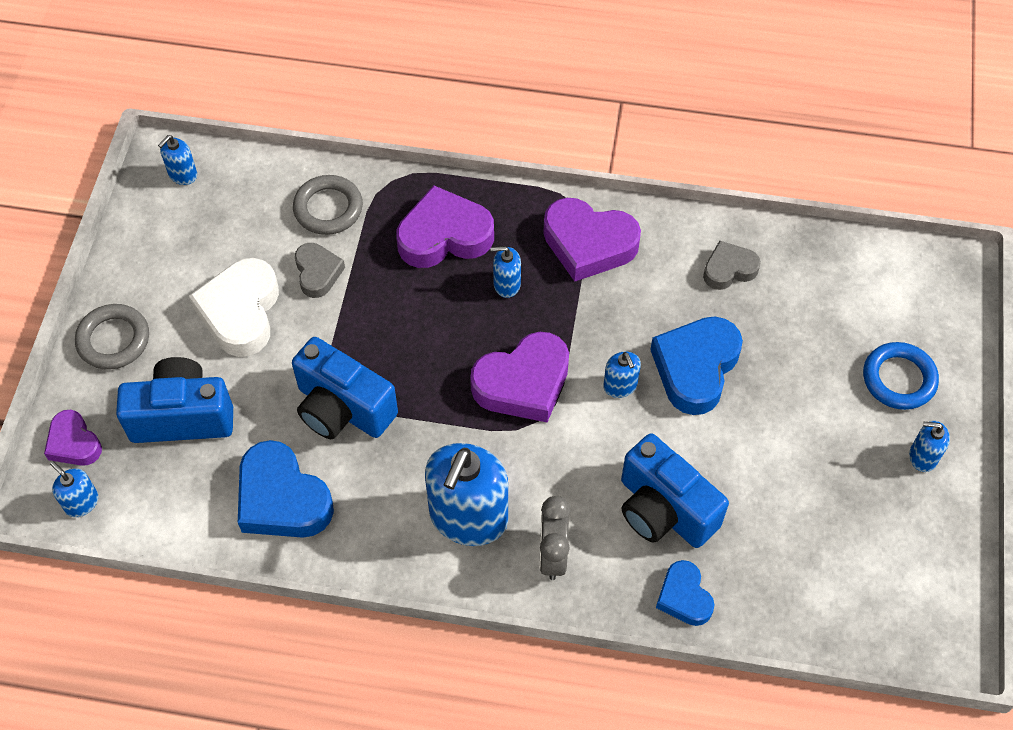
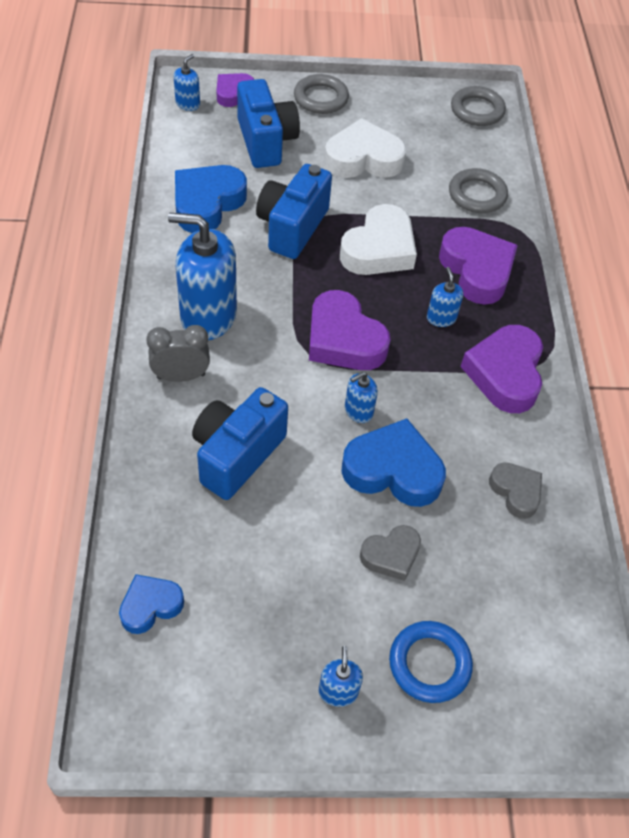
camera: 75 degrees right, 5 degrees down
blue soap dispenser [158,135,197,185] -> grey ring [451,86,506,126]
grey heart [295,243,345,298] -> grey heart moved to [360,525,421,581]
blue heart [656,560,714,626] -> blue heart moved to [119,574,184,634]
none -> white heart [340,204,417,275]

